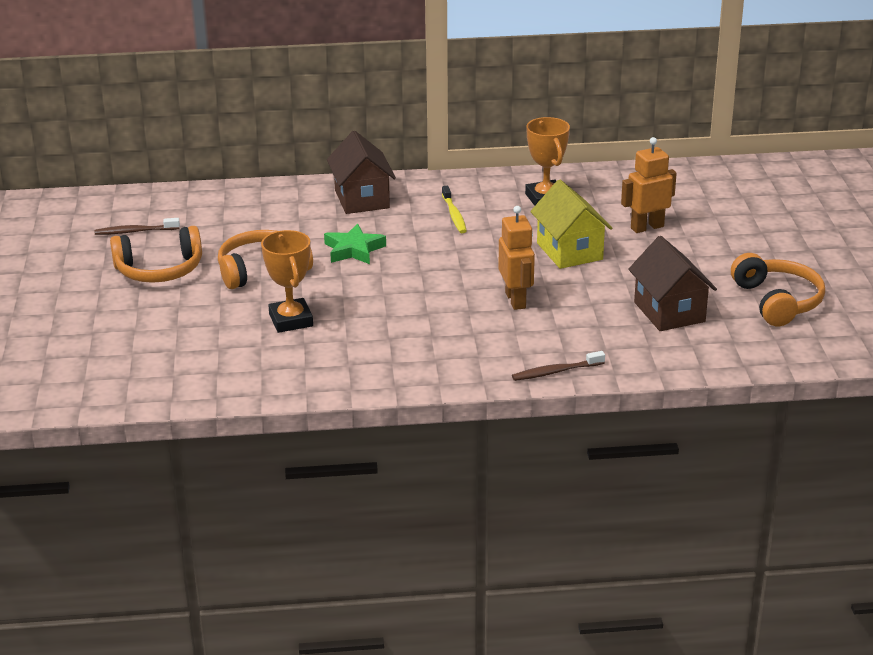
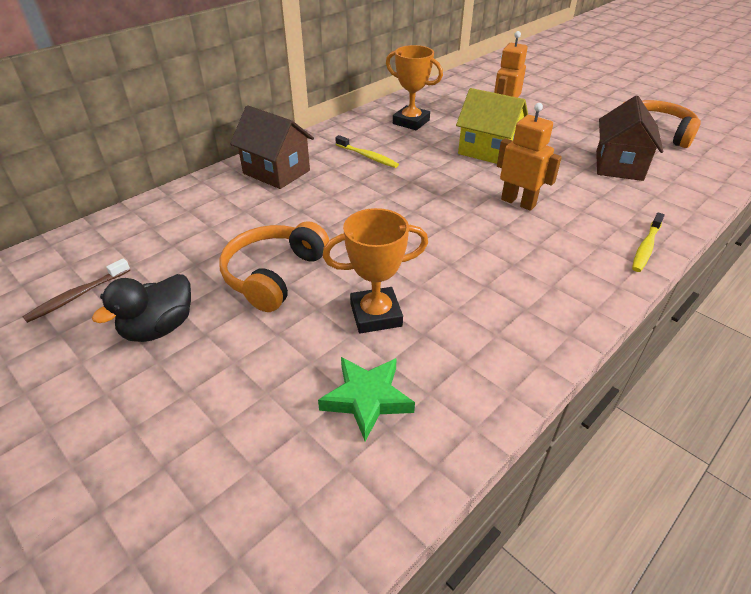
camera: 40 degrees left, 10 degrees up
orange headphones [110,226,202,283] -> black duck [92,274,191,342]
orange trophy [261,230,313,333] -> orange trophy turned 45 degrees counterclockwise [323,208,428,334]
green star [324,224,386,264] -> green star moved to [318,357,415,441]
brown toothbrush [512,351,605,381] -> yellow toothbrush [632,213,665,272]
brown house [628,236,717,331] -> brown house turned 75 degrees clockwise [596,96,664,181]

